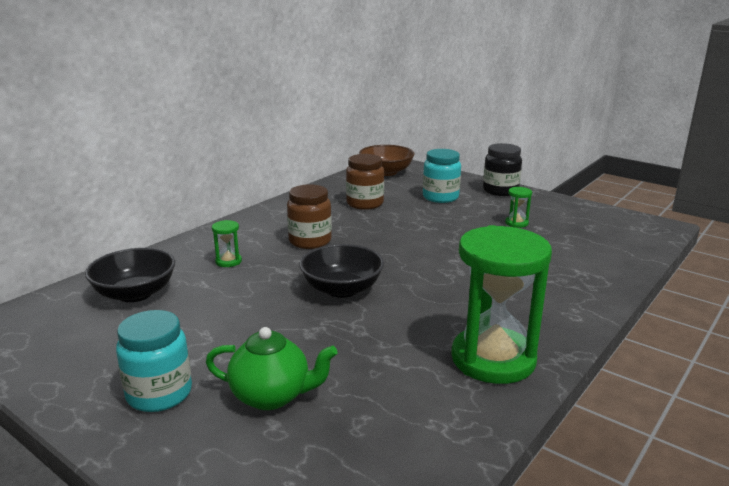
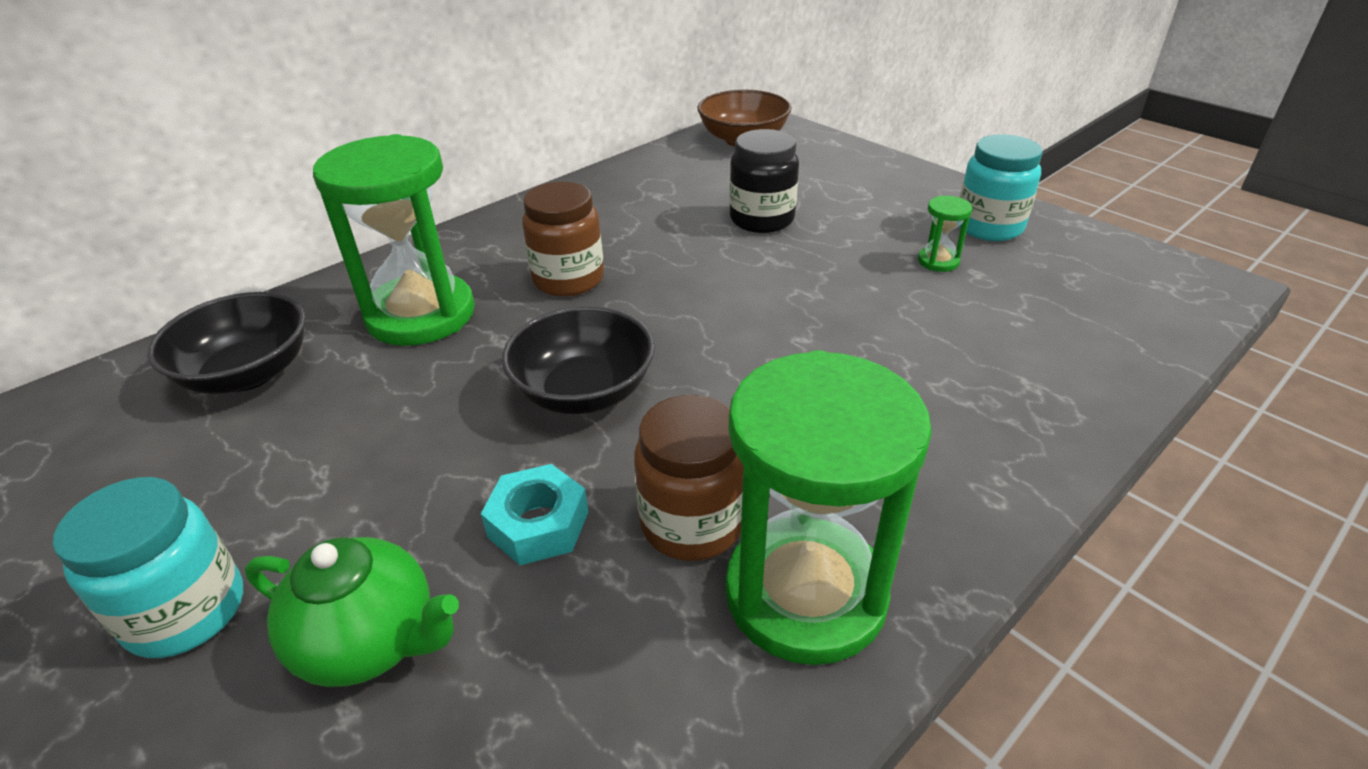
camera: 10 degrees right, 15 degrees up
green hourglass [212,220,242,267] -> green hourglass [313,134,475,346], size x2.47
brown jar [346,154,384,210] -> brown jar moved to [634,395,743,561]
turquoise jar [423,149,461,203] -> turquoise jar moved to [959,134,1042,241]
black jar [483,143,522,196] -> black jar moved to [729,129,799,233]
none -> turquoise nut [481,464,588,565]

